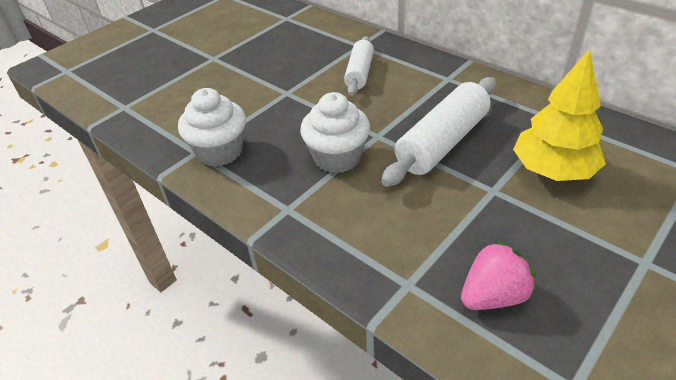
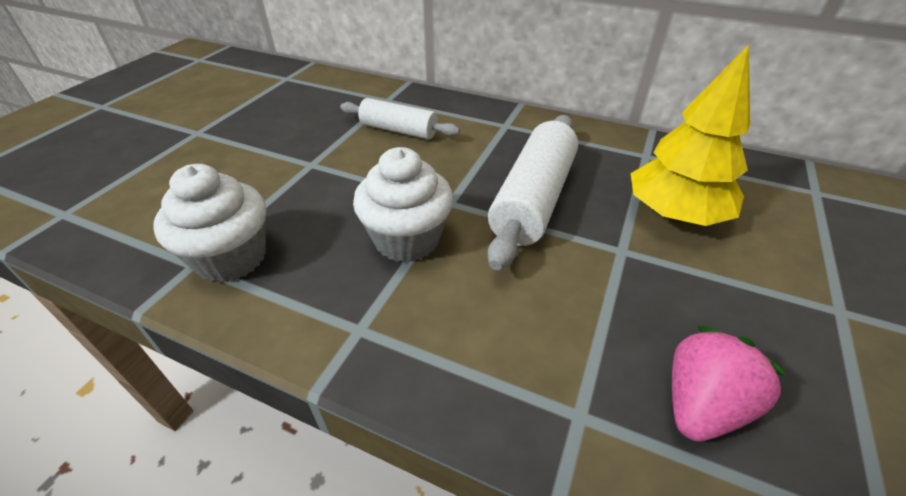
camera: 20 degrees left, 0 degrees up
white rolling pin [344,36,374,96] -> white rolling pin turned 60 degrees counterclockwise [340,98,460,140]

